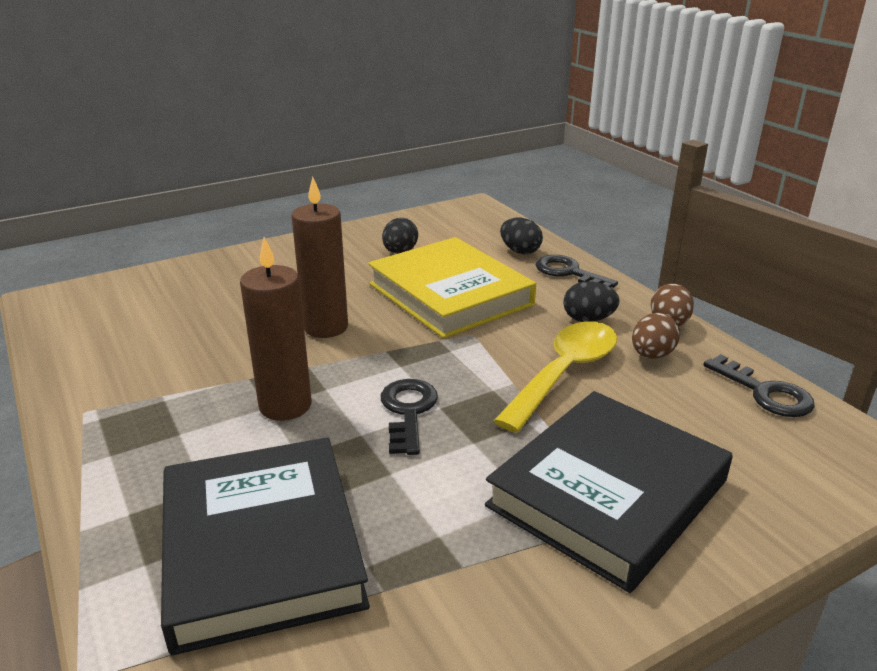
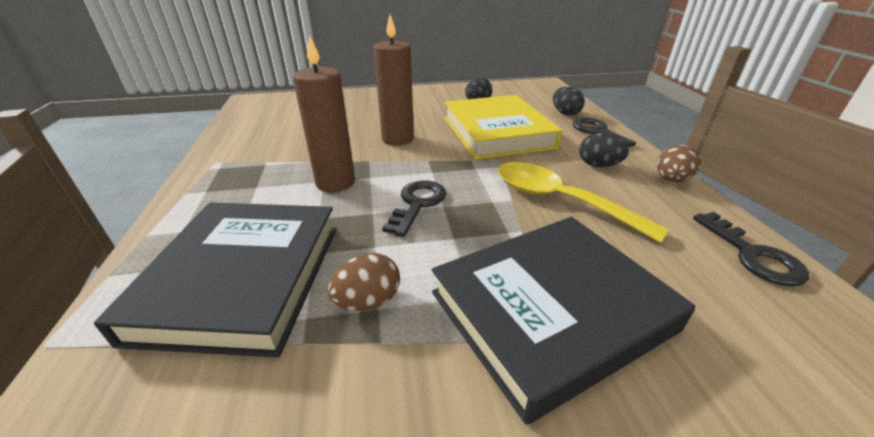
camera: 20 degrees right, 5 degrees up
yellow spoon [494,321,617,433] -> yellow spoon turned 105 degrees counterclockwise [498,162,669,243]
brown egg [632,313,680,359] -> brown egg moved to [328,253,400,311]

